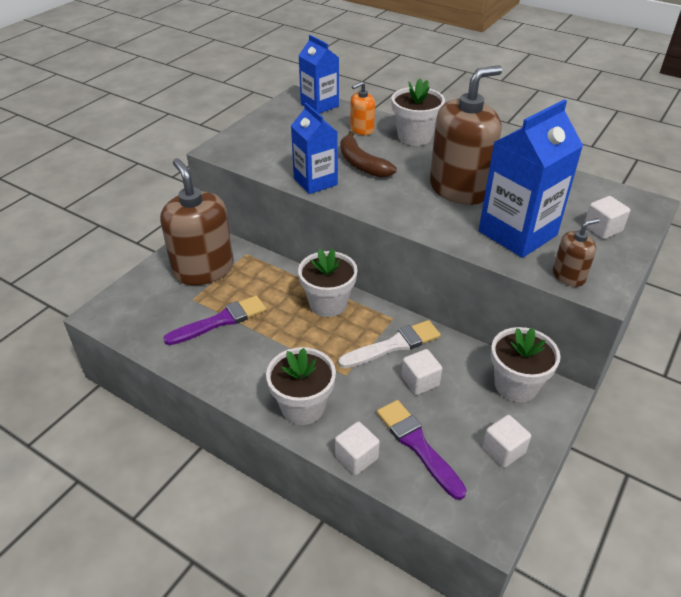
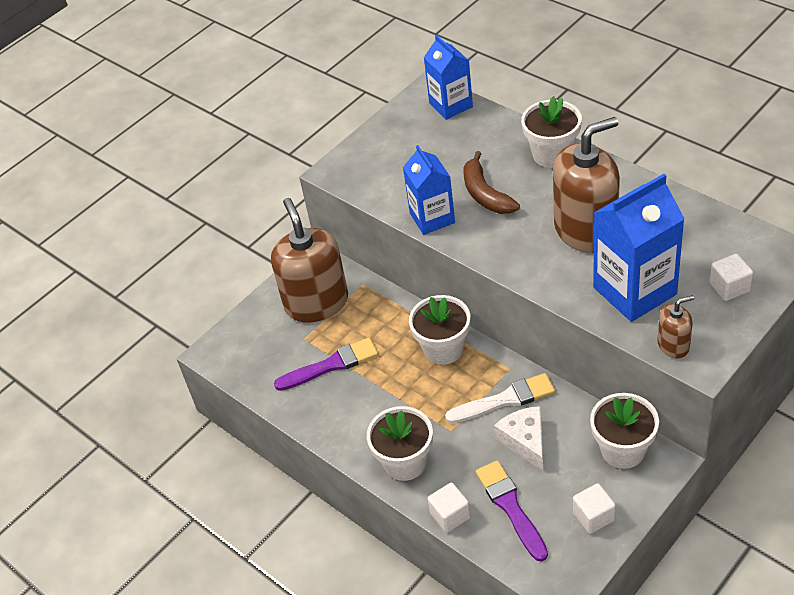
camera: 15 degrees right, 5 degrees up
orange soap dispenser [350,81,375,135] -> none
white cube [401,349,442,395] -> white cheese [494,406,543,471]

